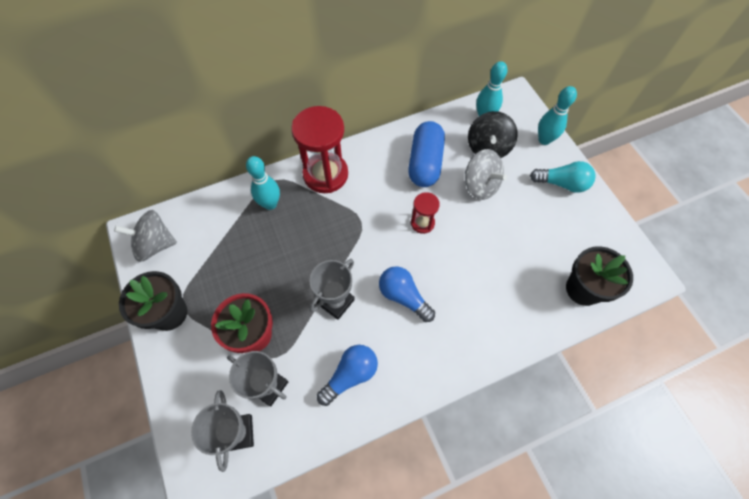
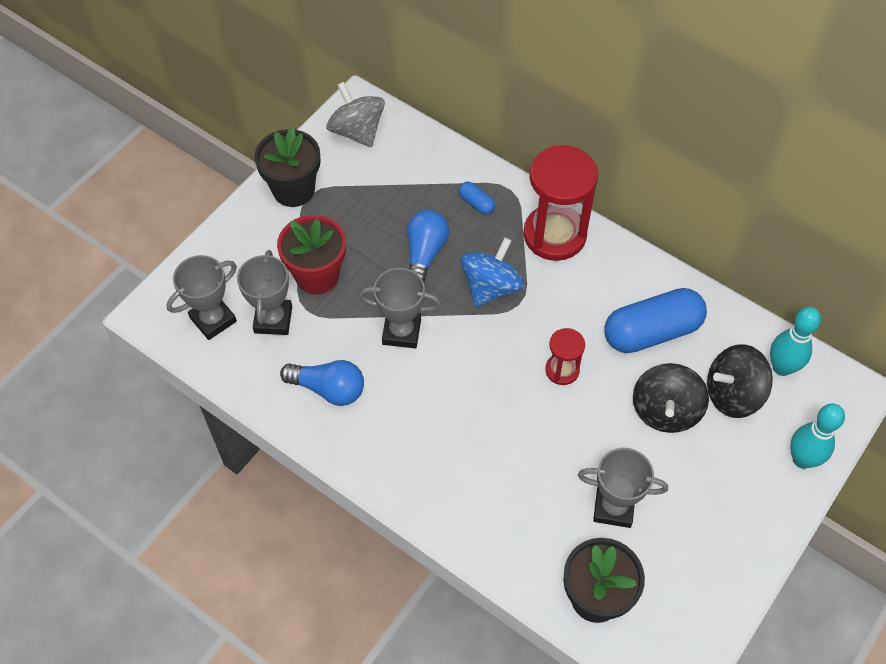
camera: 60 degrees right, 5 degrees down
turquoise bowling pin [246,156,280,210] -> blue capsule [459,182,495,214]
blue light bulb [379,266,435,322] -> blue light bulb moved to [407,210,449,284]
grey spinning top [465,149,507,200] -> black spinning top [633,363,709,433]
turquoise light bulb [530,161,596,193] -> none
none -> blue spinning top [460,237,524,307]
none -> grey trophy [578,448,668,528]

